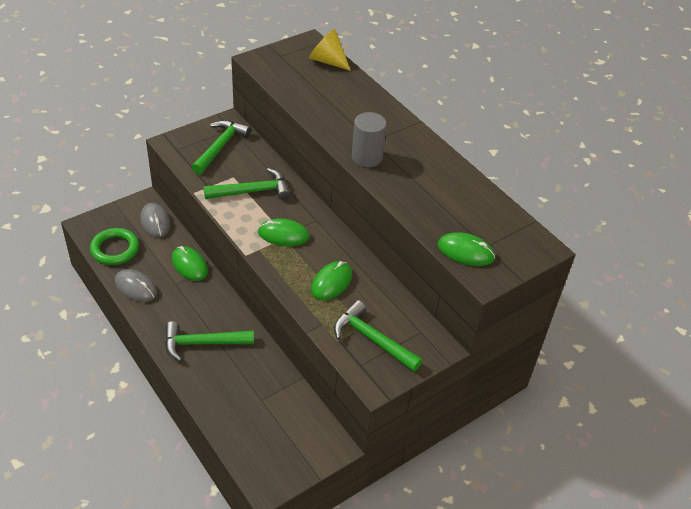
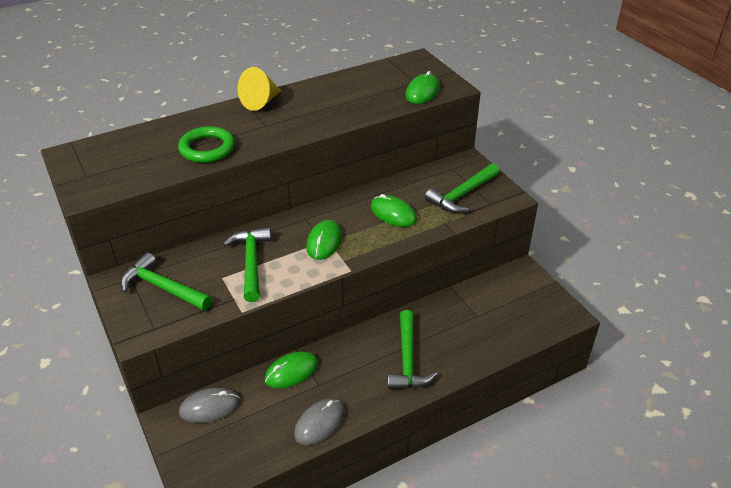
camera: 80 degrees left, 5 degrees down
green ring [90,228,139,265] -> green ring moved to [178,126,235,163]
yellow cone [309,29,351,71] -> yellow cone moved to [238,67,281,111]
grey cylinder [352,112,387,167] -> none

